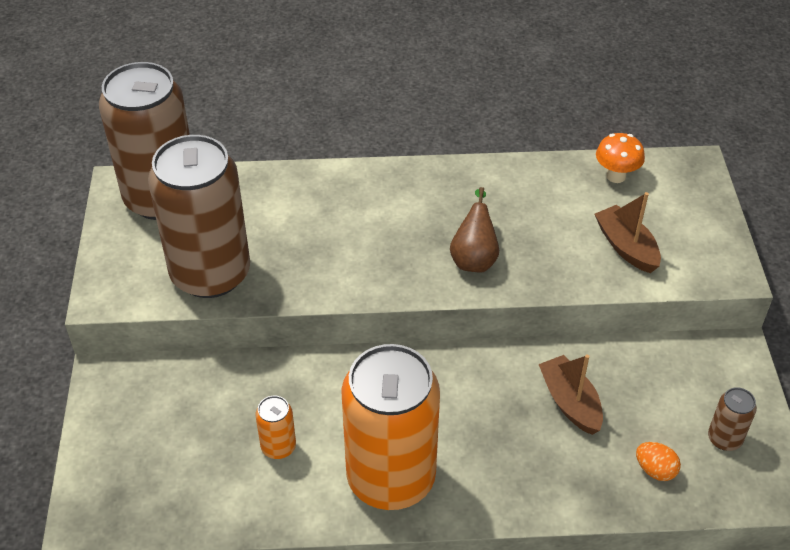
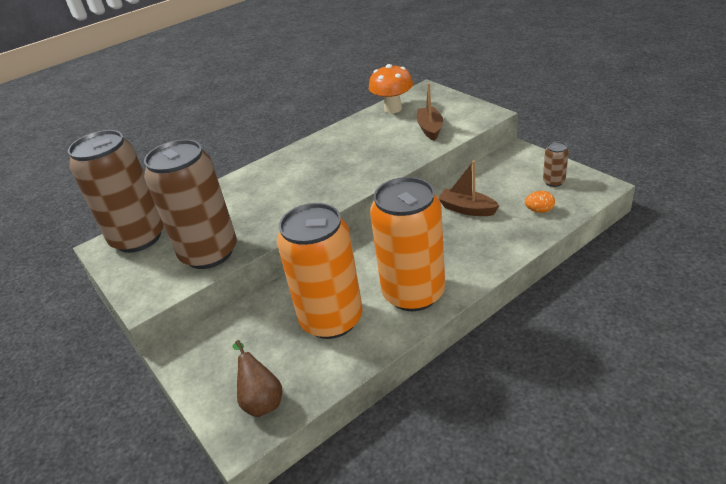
camera: 30 degrees left, 10 degrees down
orange can [256,395,296,459] -> orange can [277,203,363,339], size x2.46
brown pear [450,187,499,273] -> brown pear moved to [233,340,282,417]
brown boat [595,192,661,273] -> brown boat turned 60 degrees clockwise [417,83,443,141]
orange mushroom [596,133,645,183] -> orange mushroom [369,64,413,113], size x1.51

